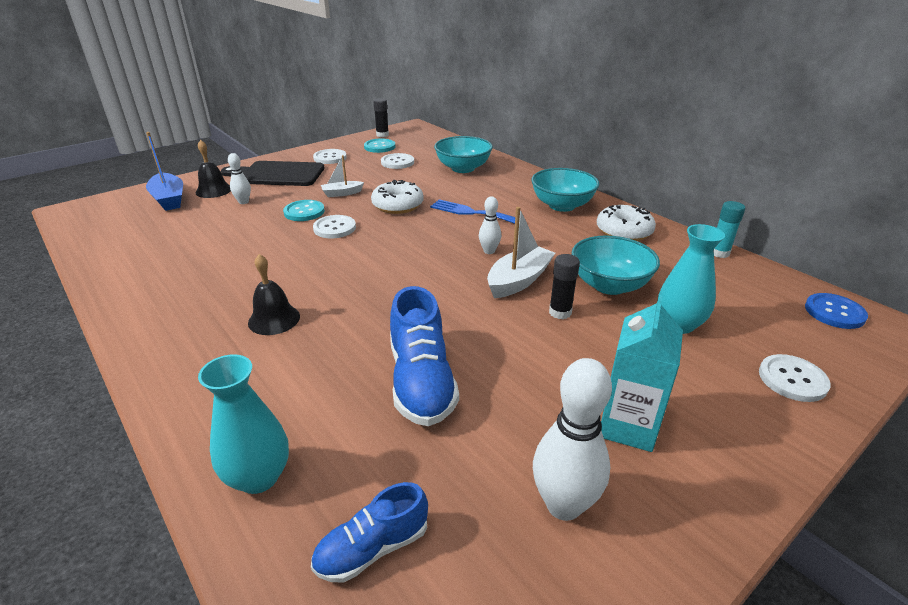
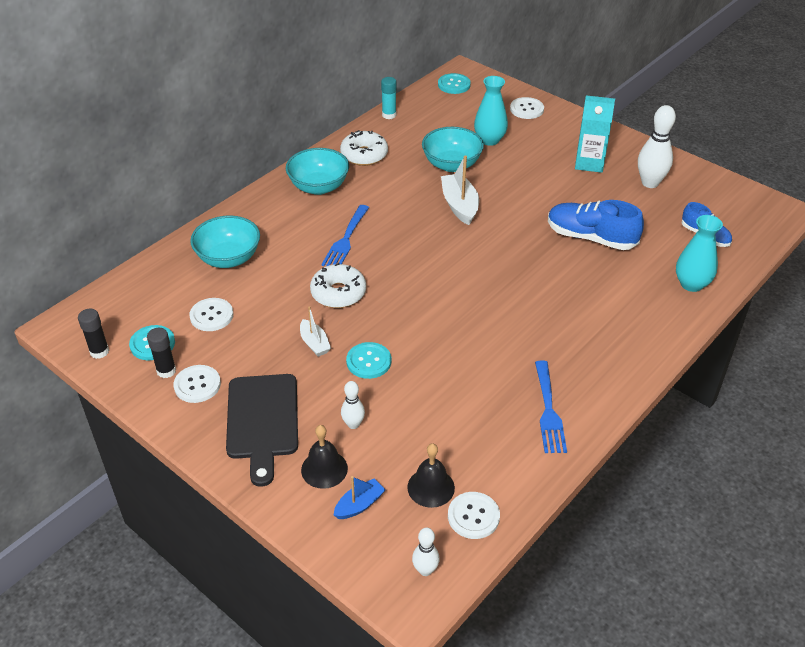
camera: 100 degrees left, 10 degrees up
blue boat [146,132,183,211] -> blue boat [334,476,385,519], size x0.60
black bell [248,254,300,335] -> black bell moved to [407,443,455,508]
white button [313,215,356,238] -> white button moved to [448,492,500,539]
blue shoe [390,286,459,426] -> blue shoe turned 135 degrees counterclockwise [548,200,644,250]
white bowling pin [479,196,501,254] -> white bowling pin moved to [412,528,440,576]
white boat [487,207,555,298] -> white boat turned 45 degrees clockwise [441,155,479,225]
black glue stick [549,254,580,319] -> black glue stick moved to [147,328,176,378]
blue button [805,293,868,329] -> turquoise button [438,73,471,94]
none -> blue fork [535,361,567,453]

